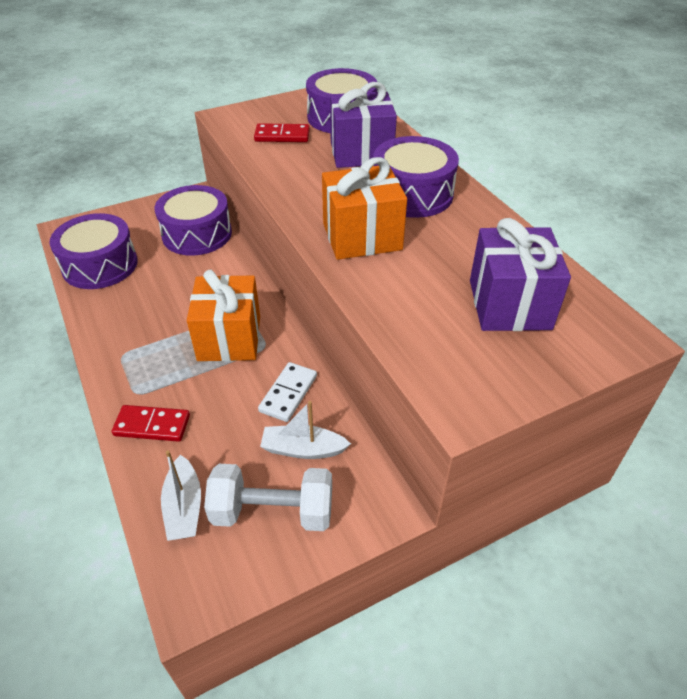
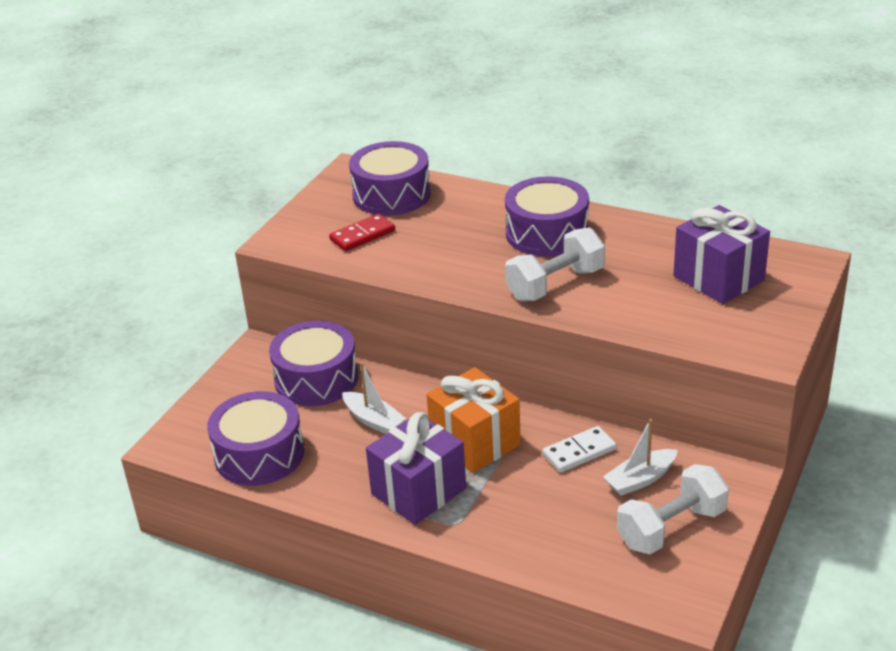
camera: 35 degrees left, 10 degrees down
red domino [112,405,190,442] -> none
white boat [161,450,201,541] -> white boat moved to [342,362,406,434]
white domino [258,362,317,422] -> white domino turned 75 degrees clockwise [543,426,616,473]
orange gift [322,157,407,260] -> white dumbbell [505,228,605,301]
purple gift [330,82,397,168] -> purple gift moved to [366,412,466,525]

